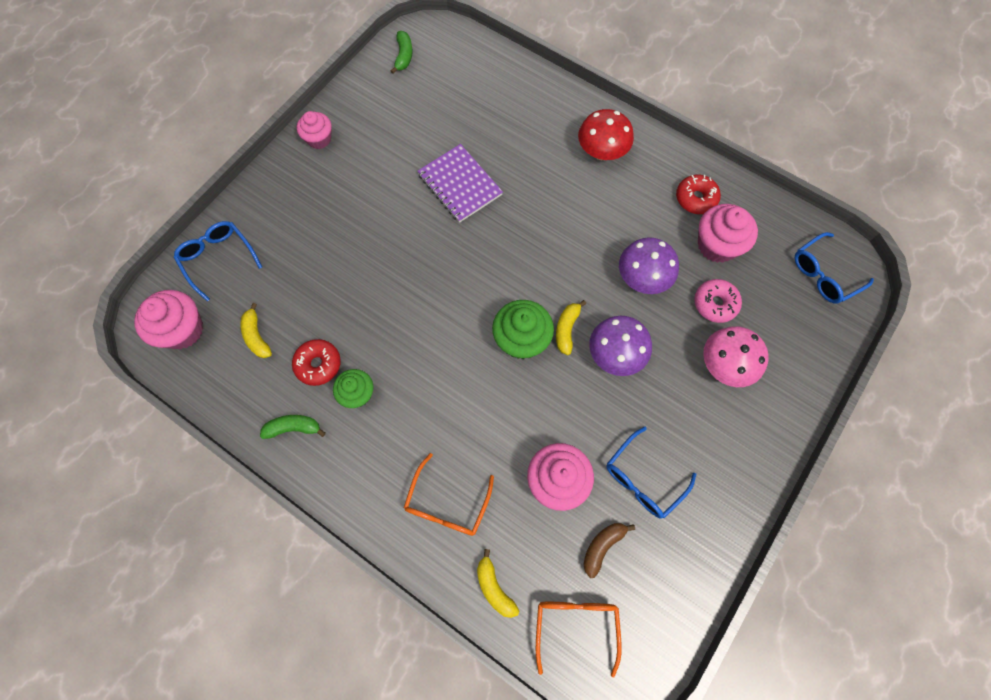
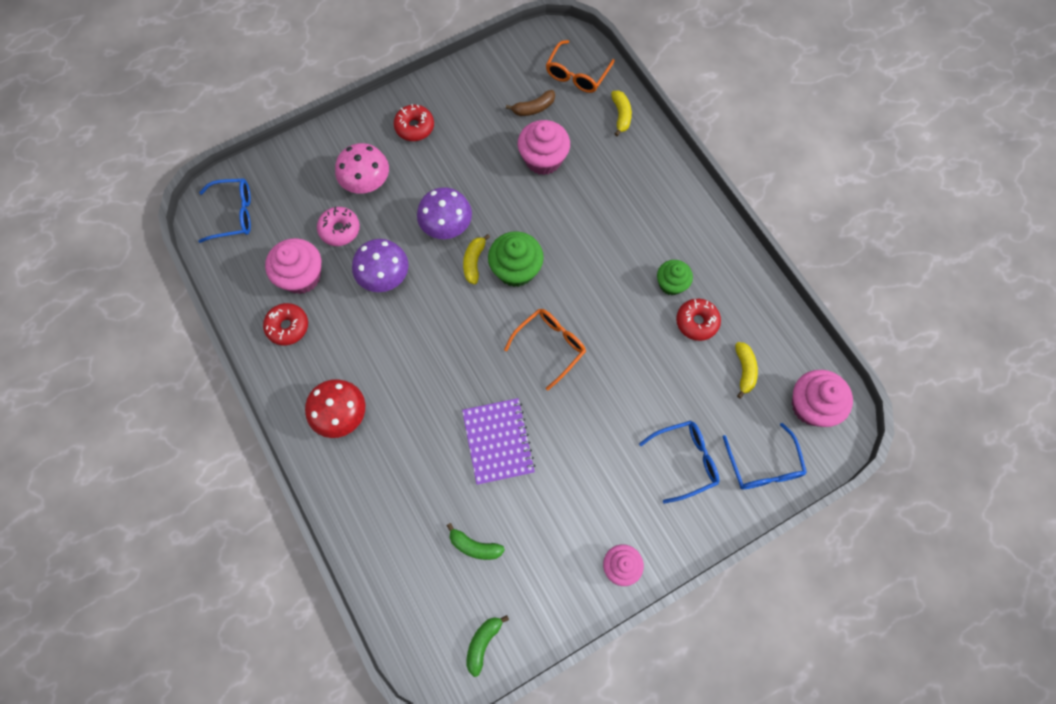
camera: 155 degrees left, 0 degrees up
green banana [260,415,326,439] -> green banana moved to [447,523,505,560]
orange glasses [404,453,494,536] -> orange glasses moved to [504,309,586,391]
yellow banana [556,300,586,355] -> yellow banana turned 150 degrees clockwise [463,234,490,285]
blue glasses [606,427,696,519] -> blue glasses moved to [639,420,719,504]
none -> red donut [394,104,434,141]

